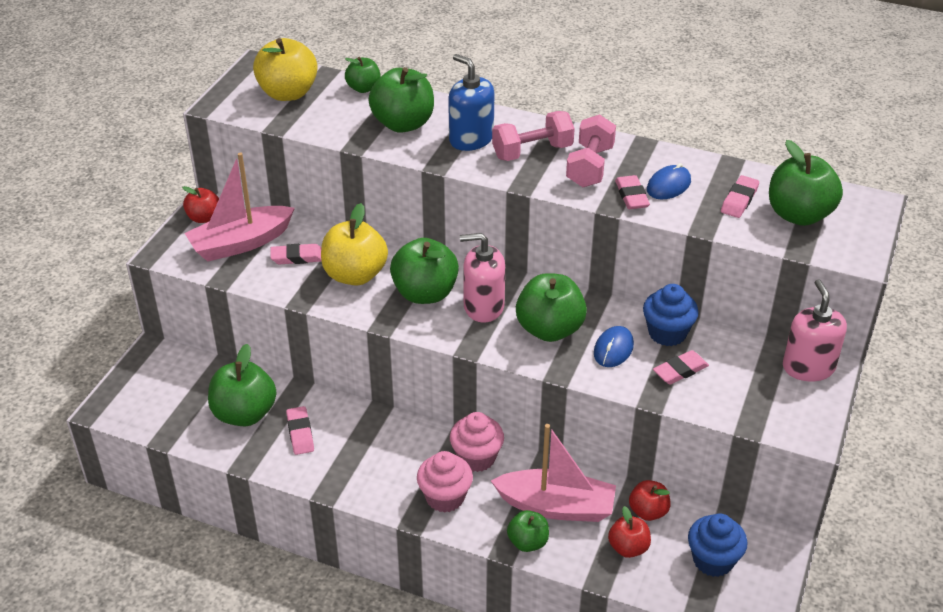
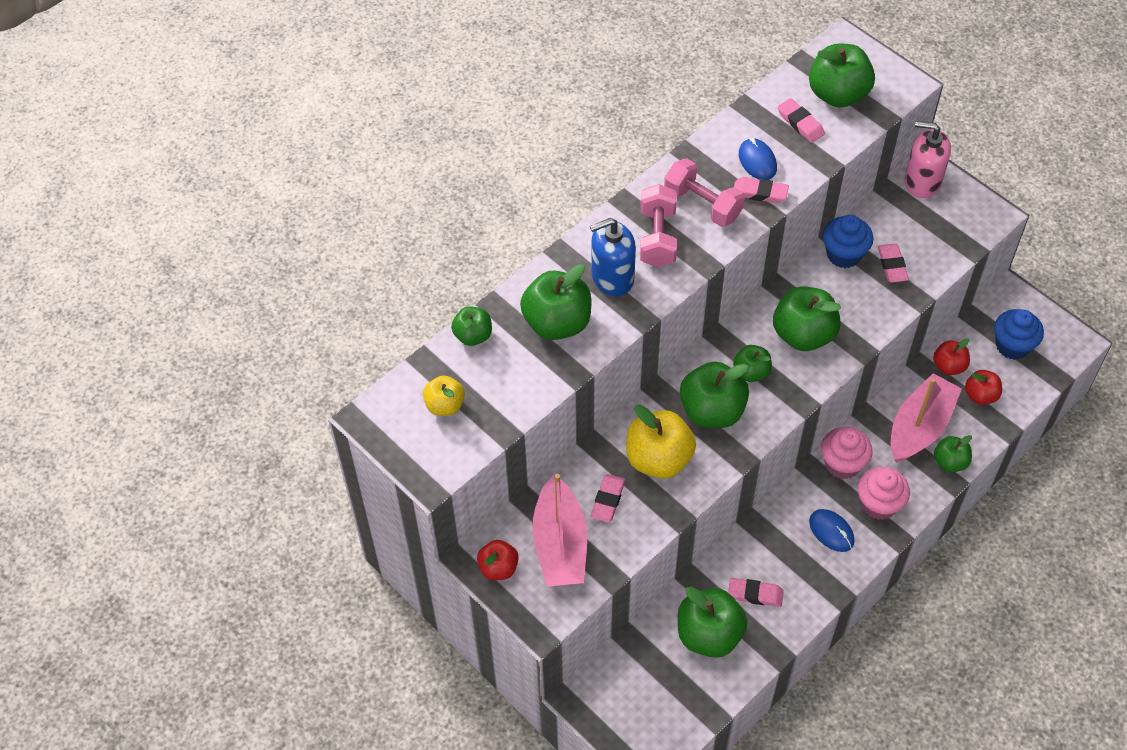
camera: 65 degrees left, 15 degrees up
yellow apple [253,38,318,101] -> yellow apple [423,375,465,416], size x0.57
pink soap dispenser [460,233,505,323] -> green apple [733,345,772,382]
blue mouse [594,326,634,367] -> blue mouse moved to [809,509,854,552]

